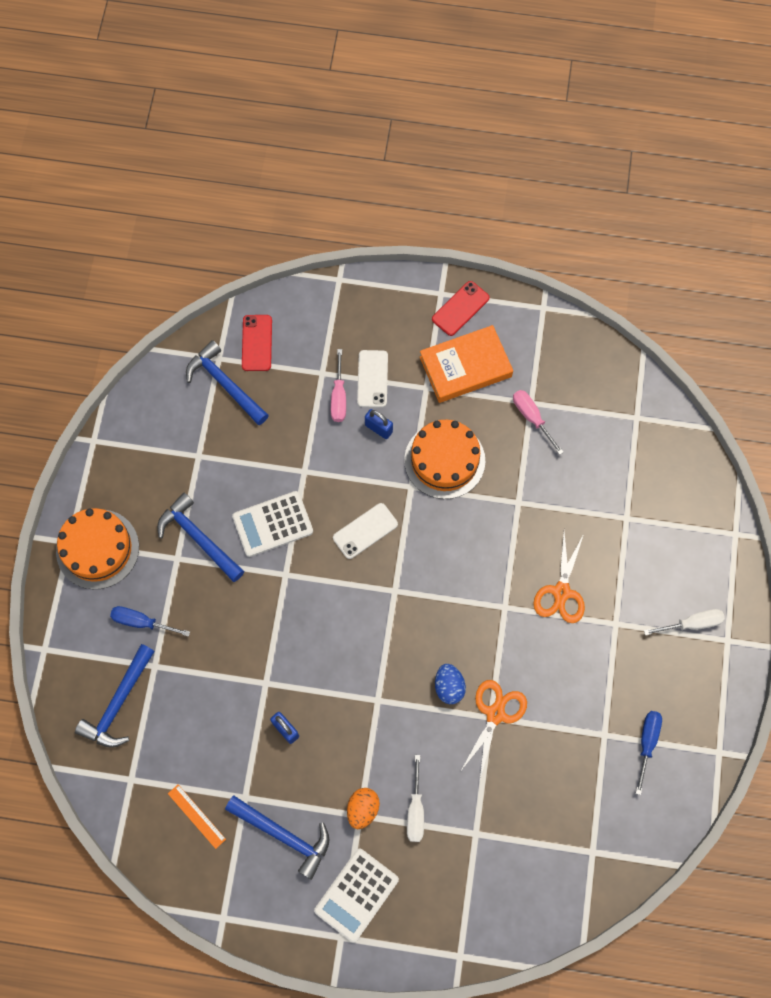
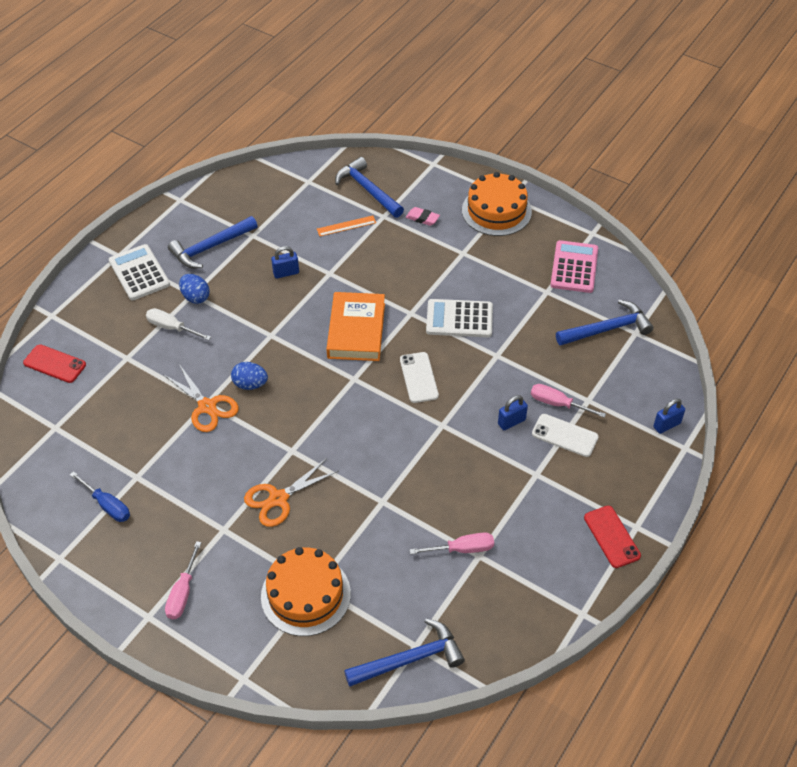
camera: 115 degrees right, 20 degrees down
blue screwdriver [110,606,190,637] -> pink eraser [406,207,440,226]
blue hammer [157,493,244,582] -> blue hammer moved to [344,618,465,687]
orange ruler [168,785,226,849] -> orange ruler moved to [317,215,376,236]
white calculator [232,491,313,557] -> white calculator turned 90 degrees counterclockwise [426,299,493,338]
red phone [242,315,272,371] -> red phone moved to [23,344,86,383]
orange egg [347,788,380,829] -> blue egg [179,274,210,304]
orange cake [404,420,485,499] -> orange cake moved to [261,547,351,636]
orange book [420,325,513,403] -> orange book moved to [327,292,385,361]
orange scissors [533,532,585,623] -> orange scissors turned 75 degrees counterclockwise [244,458,338,527]
white screwdriver [644,609,725,636] -> pink screwdriver [165,541,202,619]
none -> pink calculator [550,240,598,293]
none -> blue padlock [653,399,685,434]

